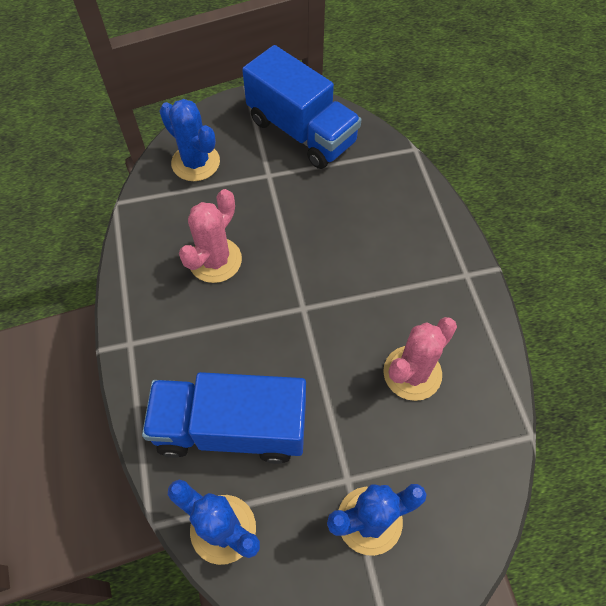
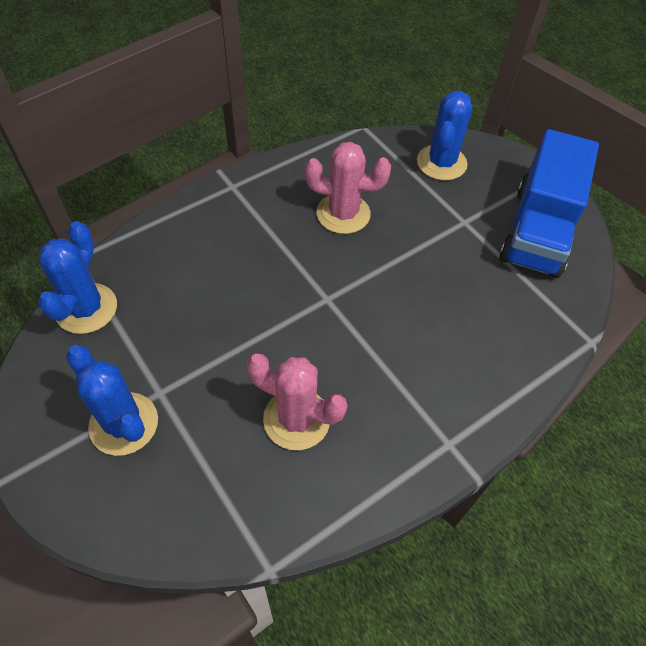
camera: 65 degrees right, 5 degrees down
blue truck [142,372,306,464] -> none

